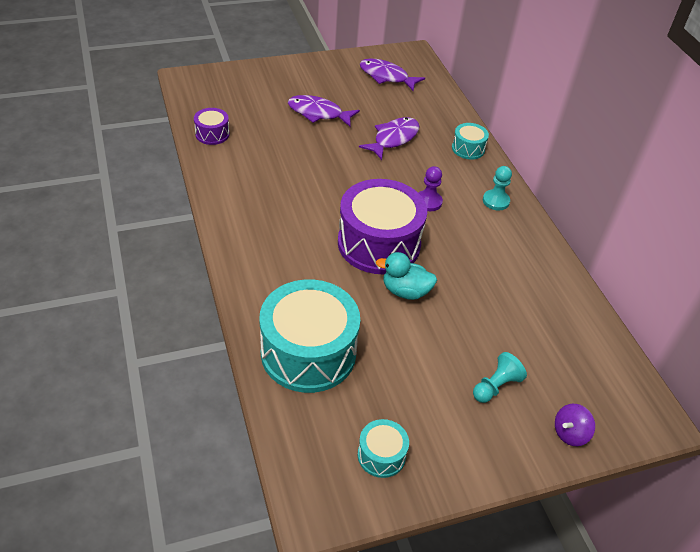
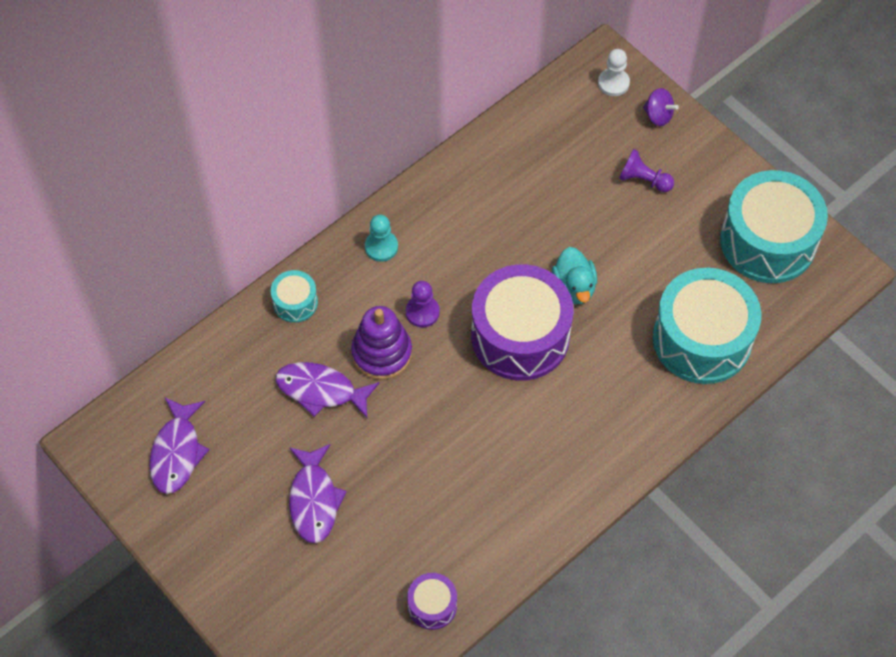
camera: 110 degrees left, 15 degrees up
turquoise drum [358,419,409,478] -> turquoise drum [720,170,828,283], size x2.18
turquoise pawn [473,352,527,403] -> purple pawn [619,149,674,192]
none -> purple stacking toy [351,306,412,380]
none -> white pawn [598,49,630,96]

